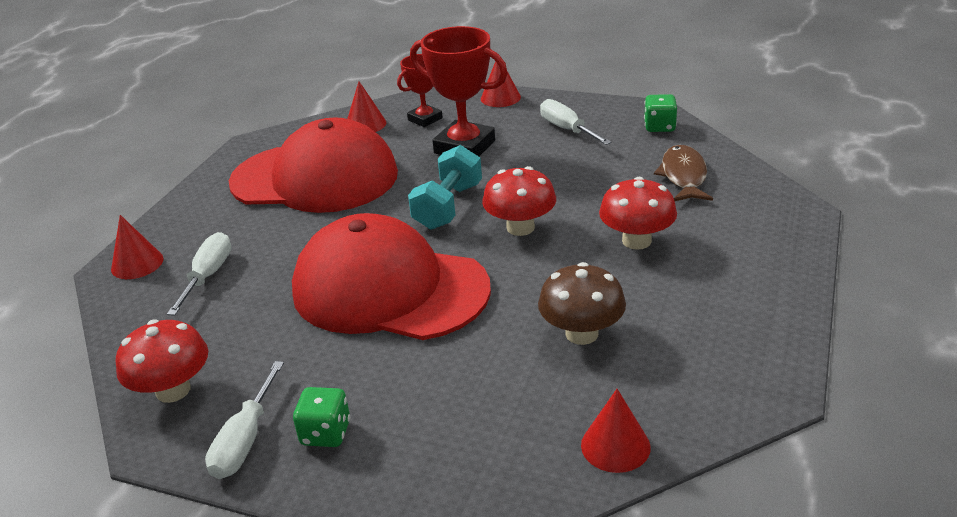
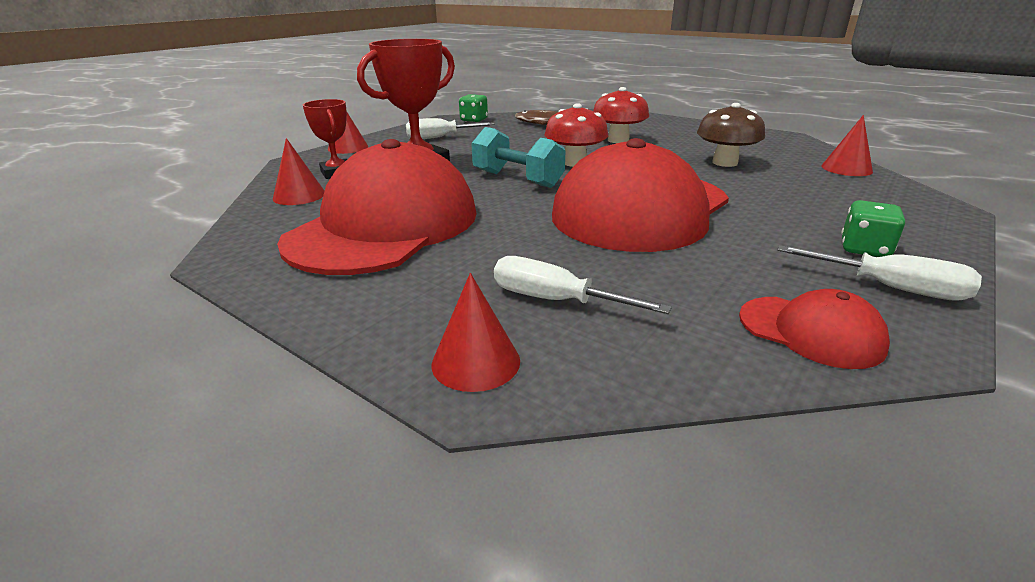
camera: 75 degrees left, 5 degrees down
red mushroom [116,319,208,403] -> red cap [739,289,890,369]

